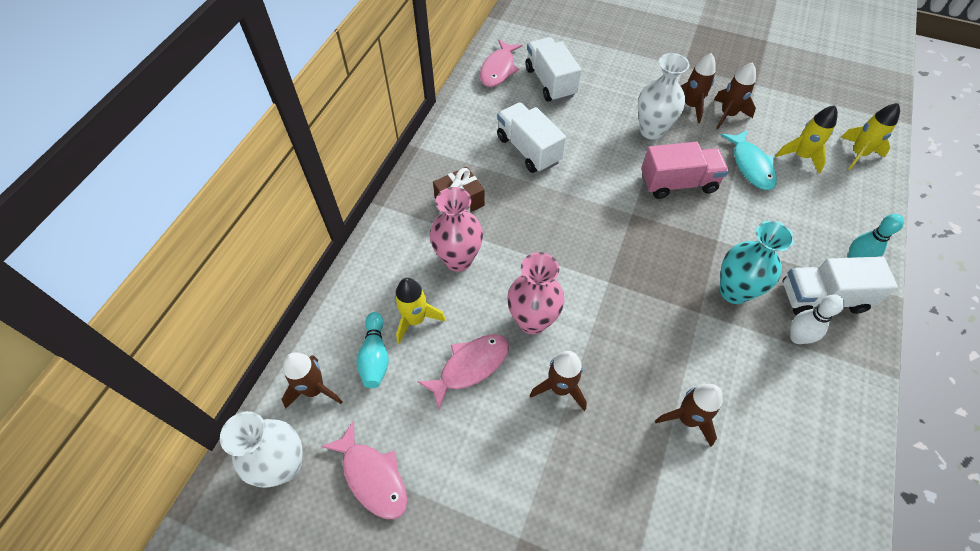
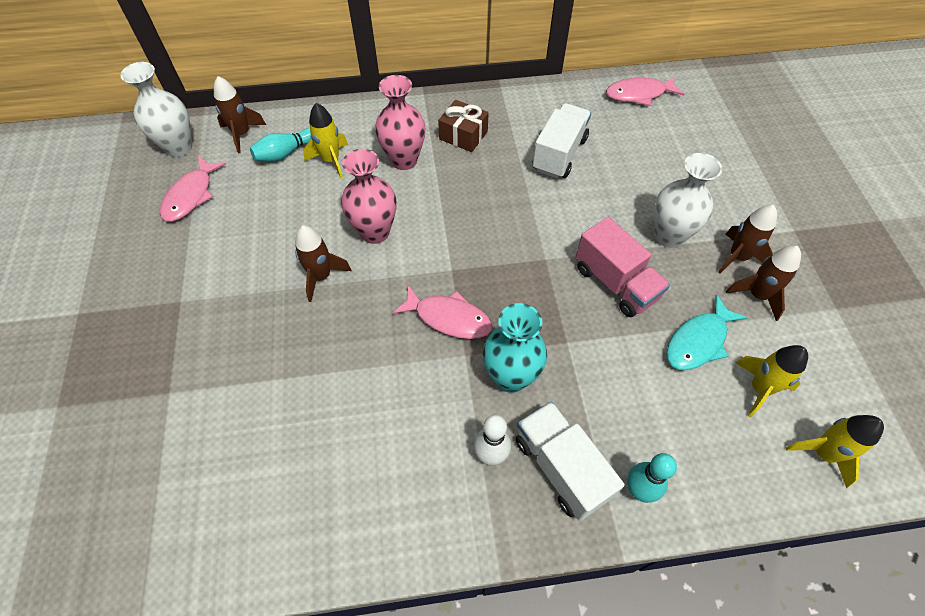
camera: 60 degrees right, 0 degrees up
pink fish [417,334,509,410] -> pink fish moved to [392,285,492,339]
white truck [525,37,581,102] -> none
brown rocket [655,384,723,447] -> none

